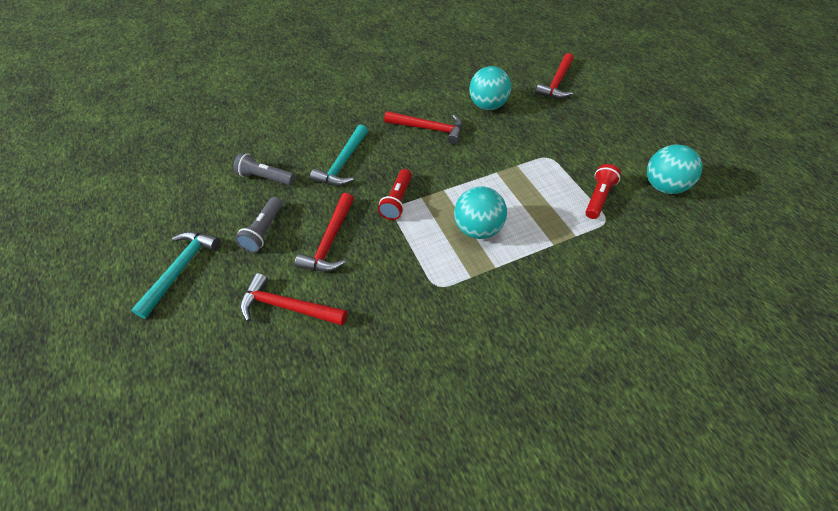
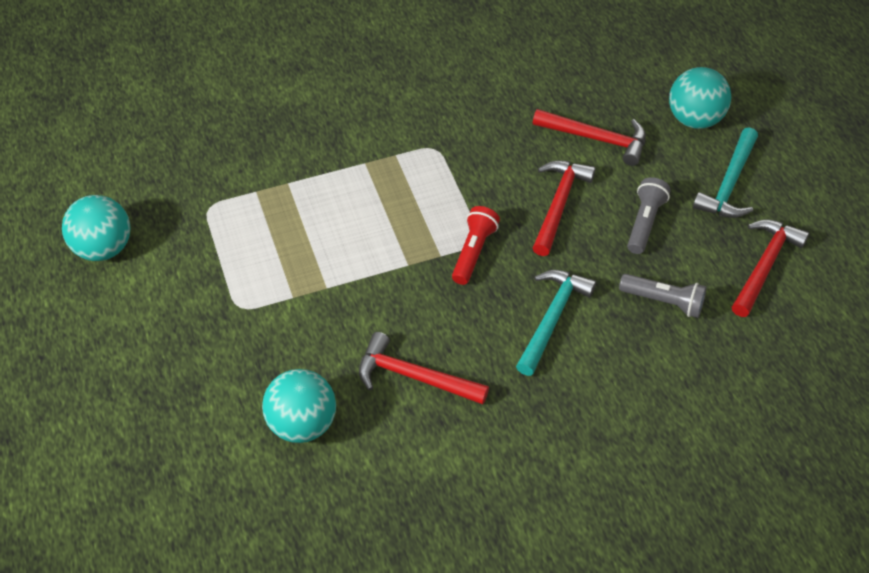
camera: 175 degrees left, 0 degrees up
turquoise ball [454,186,507,239] -> turquoise ball moved to [669,67,731,129]
red hammer [535,53,574,98] -> red hammer moved to [732,219,809,317]
red flashlight [585,164,621,219] -> none

